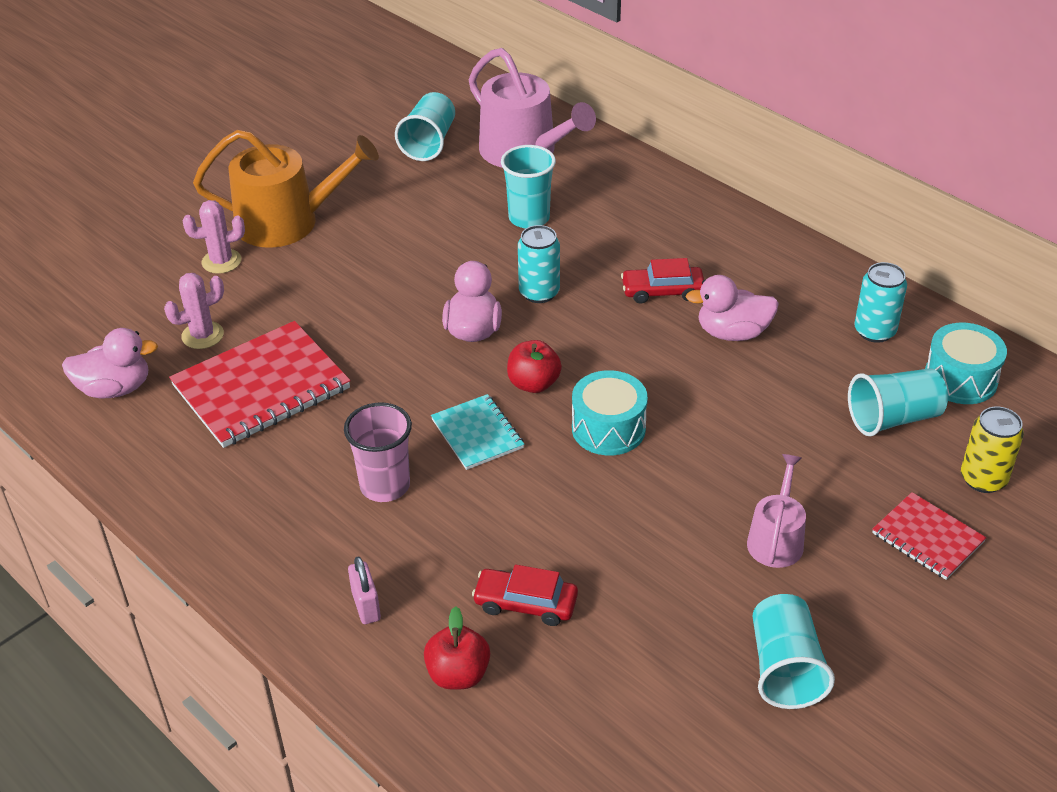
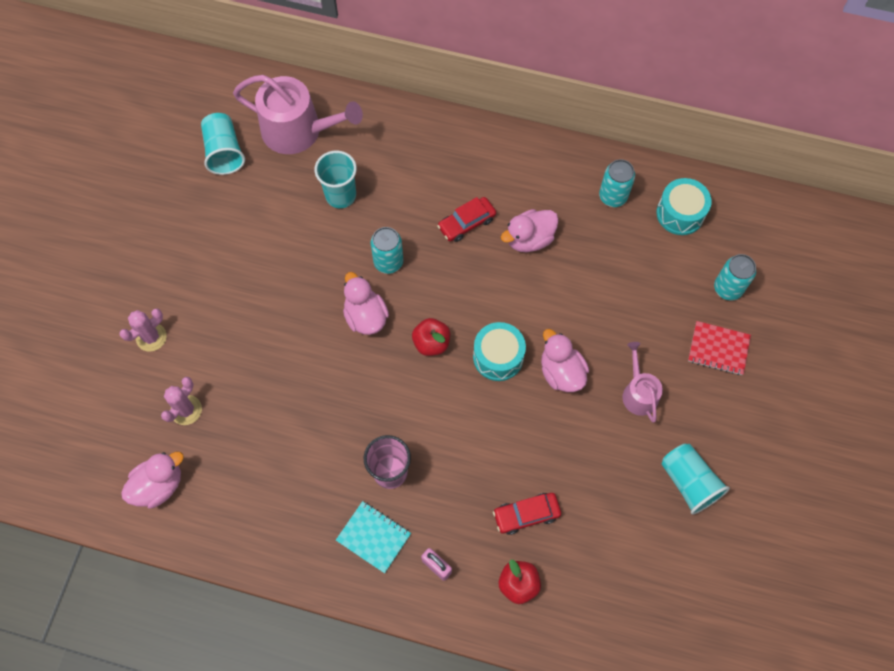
camera: 30 degrees left, 25 degrees up
red notebook [169,321,351,448] -> none
orange watering can [193,130,379,248] -> none
turquoise notebook [431,394,524,470] -> turquoise notebook moved to [336,501,411,573]
turquoise cup [848,368,948,436] -> none
yellow can [961,407,1024,493] -> turquoise can [714,254,756,301]
none -> pink duck [541,329,589,392]

